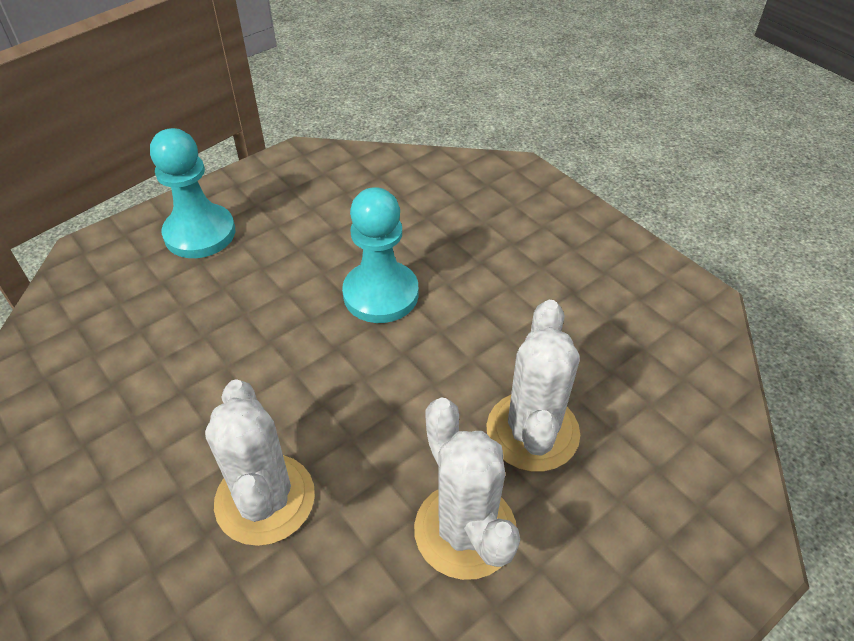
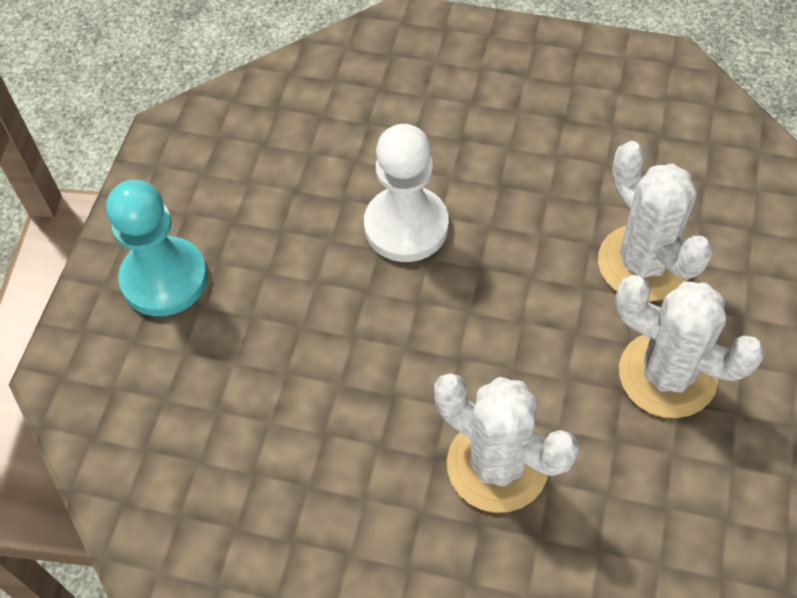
camera: 35 degrees left, 10 degrees up
turquoise pawn [342,187,419,323] -> white pawn [364,124,449,262]

